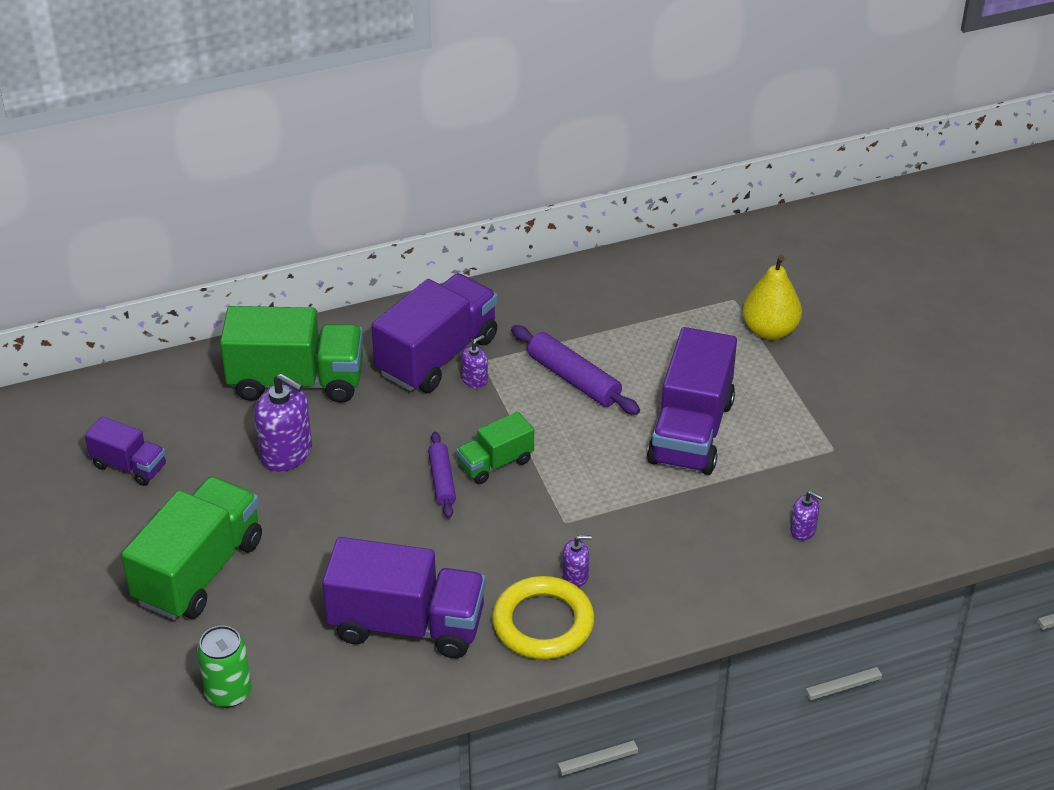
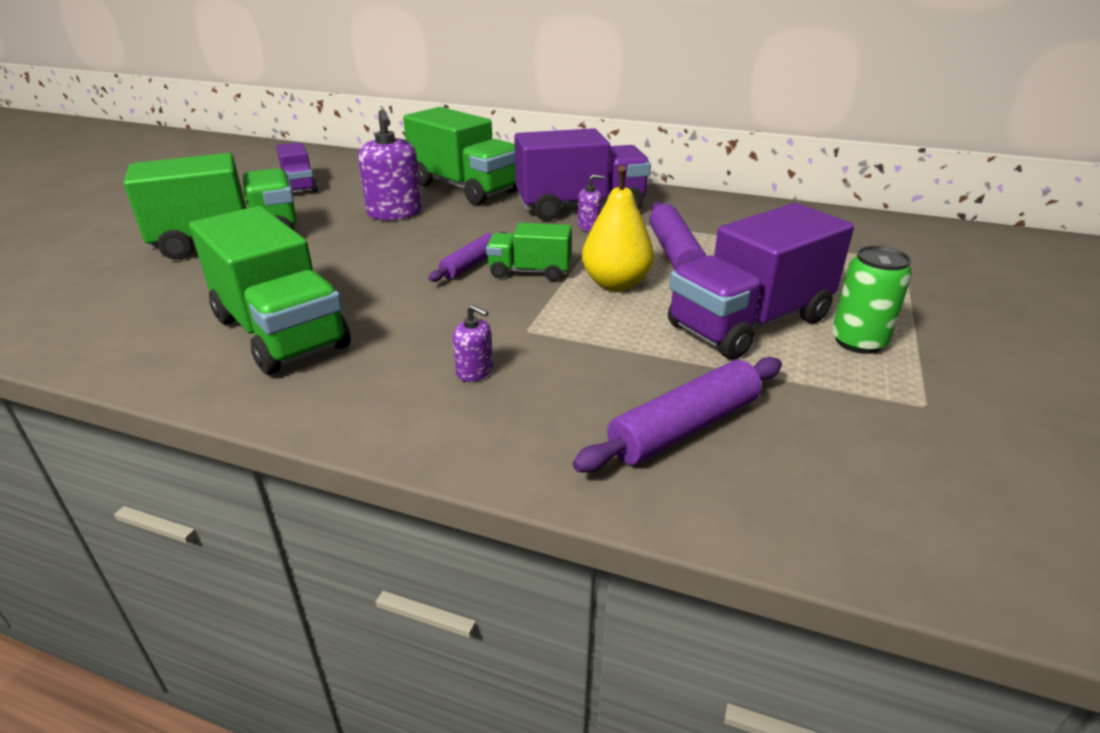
camera: 40 degrees right, 10 degrees down
green can [197,626,252,708] -> green can moved to [832,246,912,354]
purple truck [322,537,485,658] -> green truck [189,206,351,375]
yellow ring [492,576,594,660] -> none
yellow pear [743,255,802,340] -> yellow pear moved to [582,166,654,291]
purple soap dispenser [790,491,823,541] -> none
none -> purple rolling pin [573,357,782,473]

